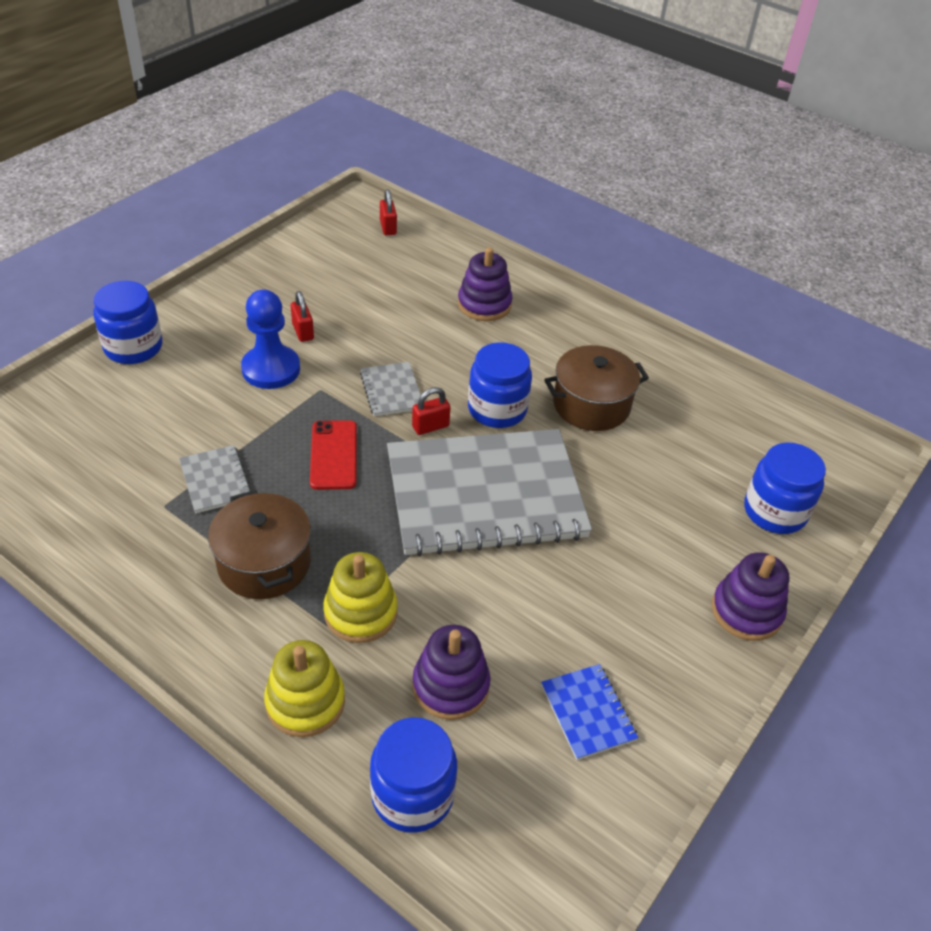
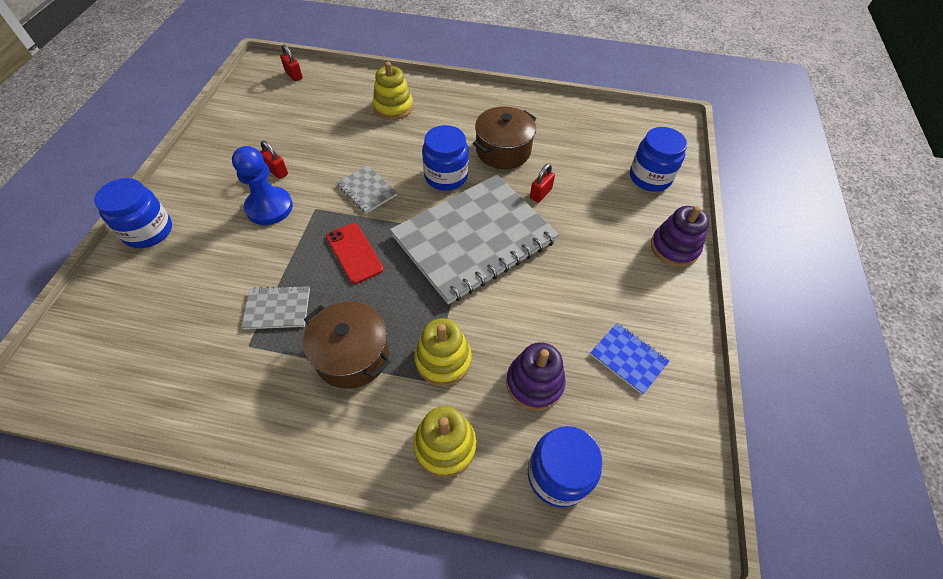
camera: 25 degrees left, 10 degrees up
grey notebook [179,445,251,513] -> grey notebook turned 45 degrees counterclockwise [241,285,310,329]
red padlock [412,387,450,435] -> red padlock moved to [530,164,555,203]
purple stacking toy [458,248,513,321] -> yellow stacking toy [373,62,413,120]

